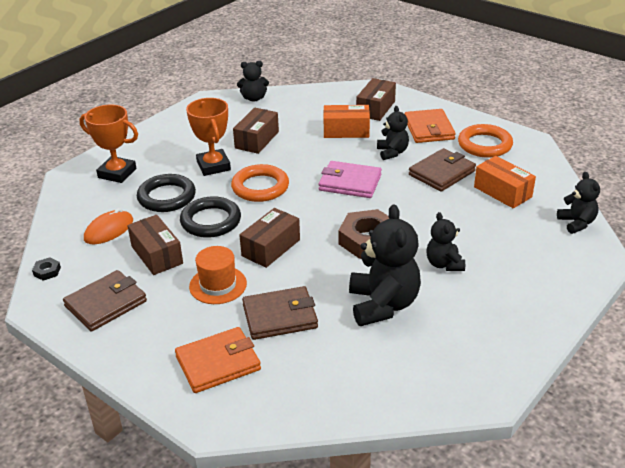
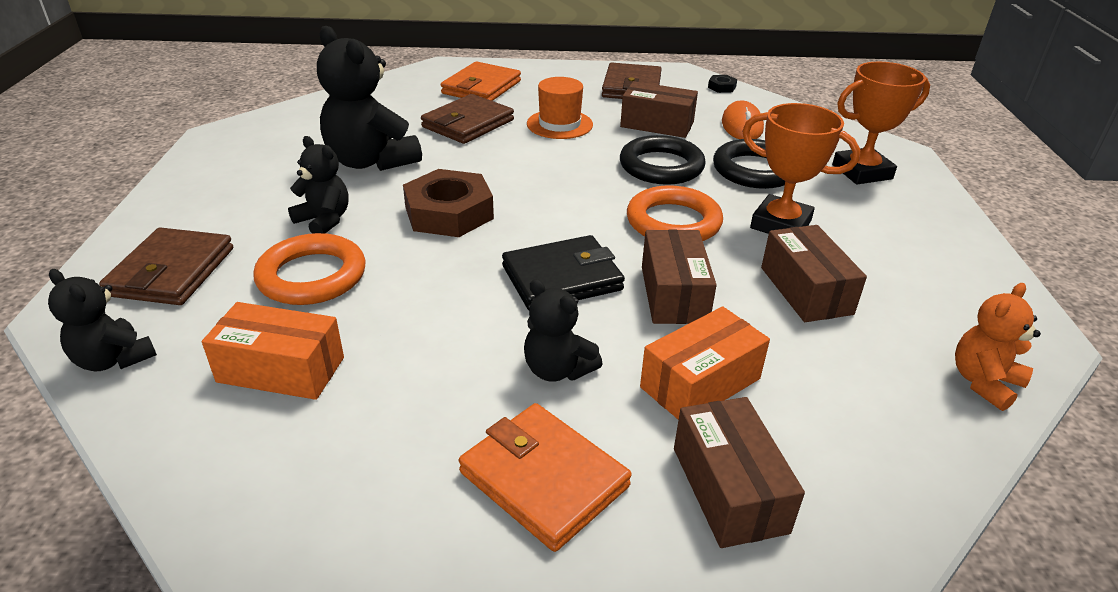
camera: 140 degrees right, 0 degrees up
black teddy bear [237,61,269,102] -> orange teddy bear [955,283,1041,411]
brown box [239,208,300,268] -> brown box moved to [642,230,717,324]
pink wallet [319,161,382,198] -> black wallet [502,235,625,310]
brown wallet [409,148,476,192] -> brown wallet moved to [99,227,233,305]
orange ring [458,124,513,158] -> orange ring moved to [253,233,366,305]

